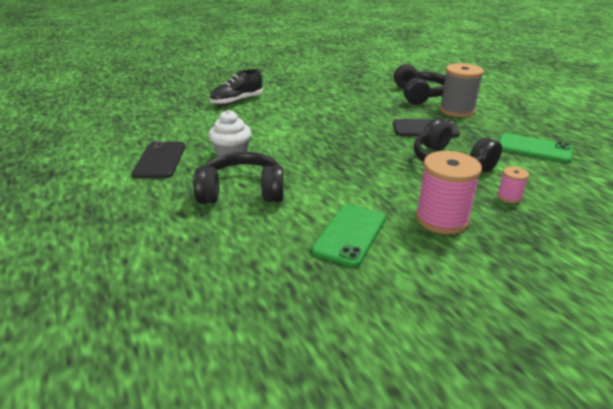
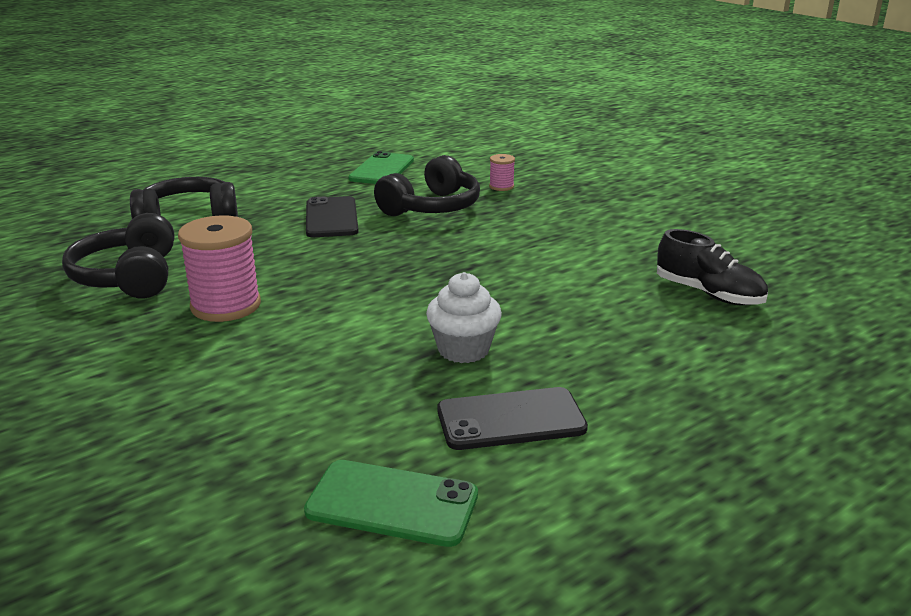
camera: 100 degrees left, 5 degrees down
black headphones [193,152,284,204] -> black headphones moved to [62,213,174,298]
black shoe [210,69,263,105] -> black shoe moved to [657,229,768,306]
green phone [311,205,386,267] -> green phone moved to [304,460,478,547]
pink spool [416,151,482,234] -> pink spool moved to [178,216,261,322]
grey spool [439,63,484,117] -> none

